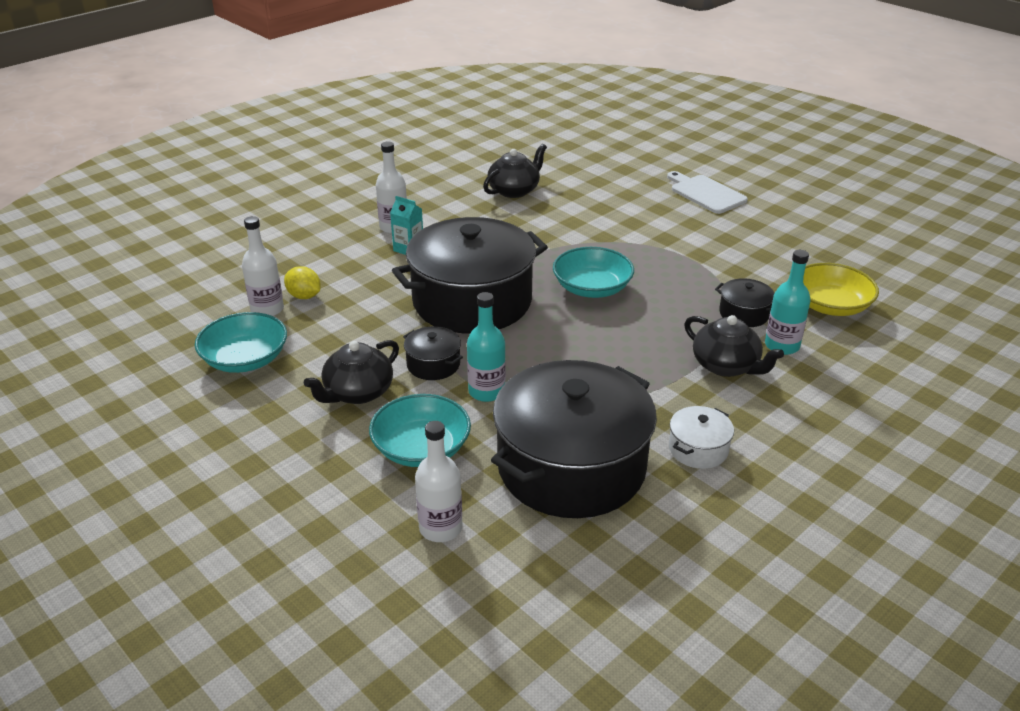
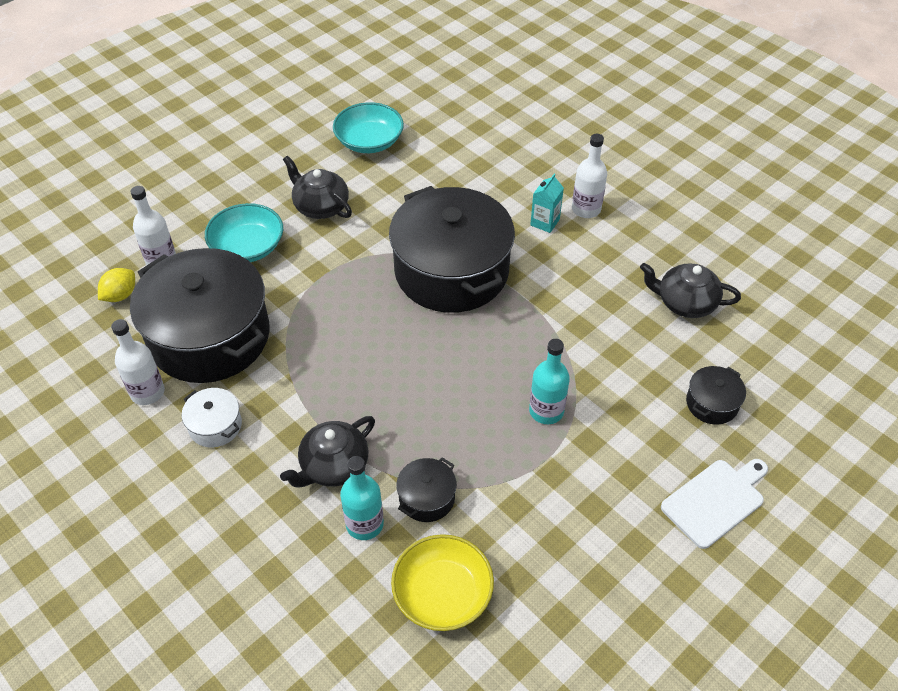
camera: 90 degrees right, 15 degrees up
white bottle [242,216,284,316] -> white bottle moved to [111,319,165,405]
yellow lemon [284,266,321,299] -> yellow lemon moved to [98,268,135,302]
black pot [403,326,463,380] -> black pot moved to [686,366,746,425]
turquoise bottle [467,292,506,402] -> turquoise bottle moved to [529,339,570,424]
black teapot [483,144,547,198] -> black teapot turned 150 degrees clockwise [640,263,741,318]
turquoise bowl [553,247,634,298] -> none

